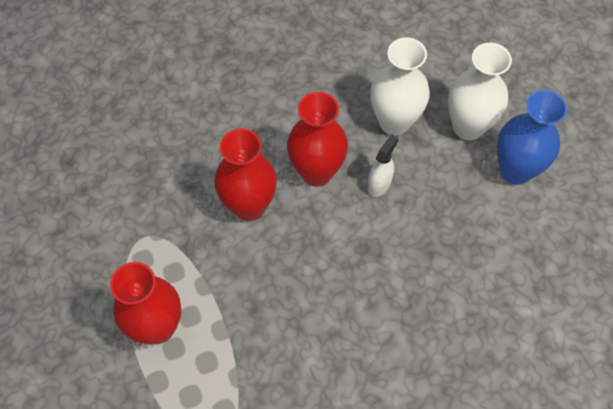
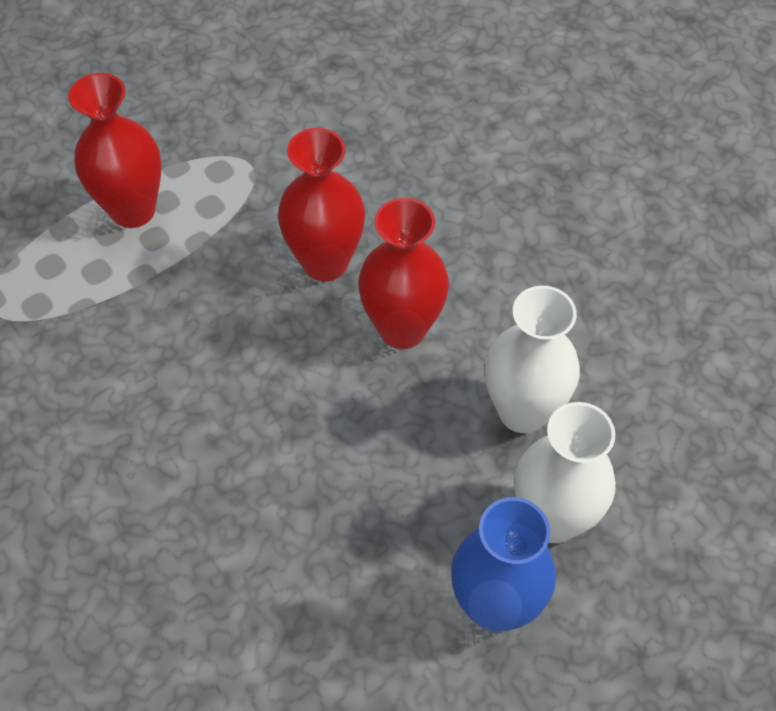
camera: 75 degrees right, 5 degrees down
white spray bottle [367,134,398,197] -> none

